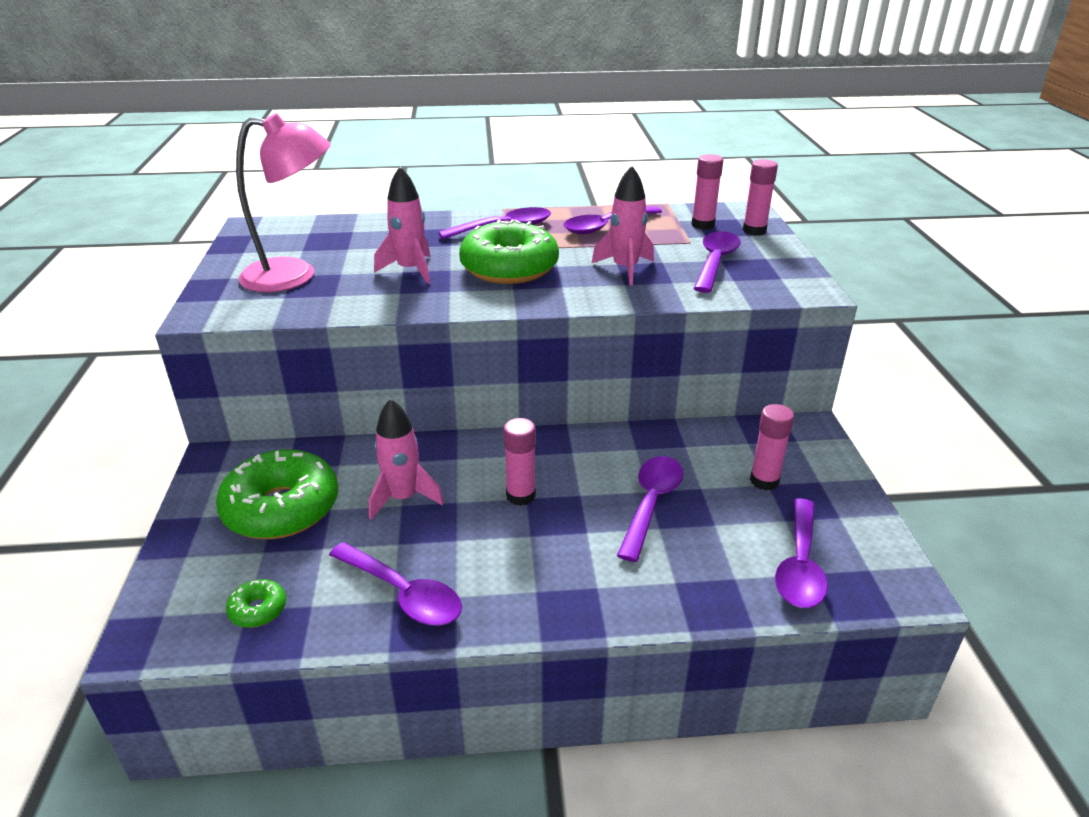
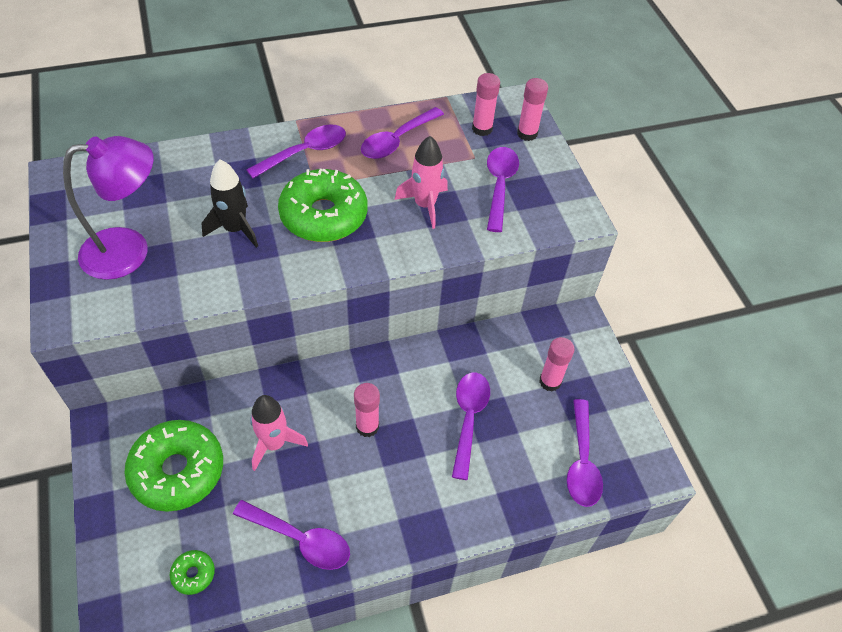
camera: 15 degrees left, 20 degrees up
pink lamp [236,113,331,292] -> purple lamp [63,136,153,280]
pink rocket [374,167,430,284] -> black rocket [202,160,258,248]

